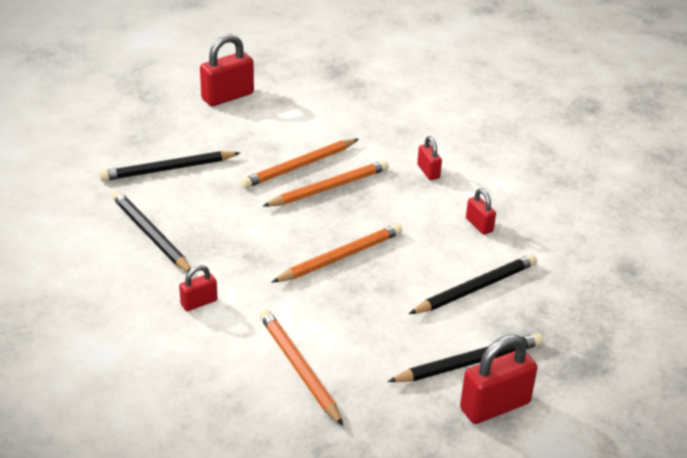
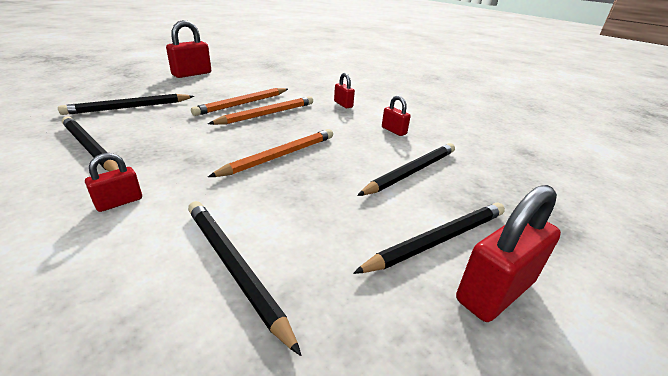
camera: 10 degrees left, 5 degrees down
orange pencil [259,309,343,426] -> black pencil [188,201,301,356]

